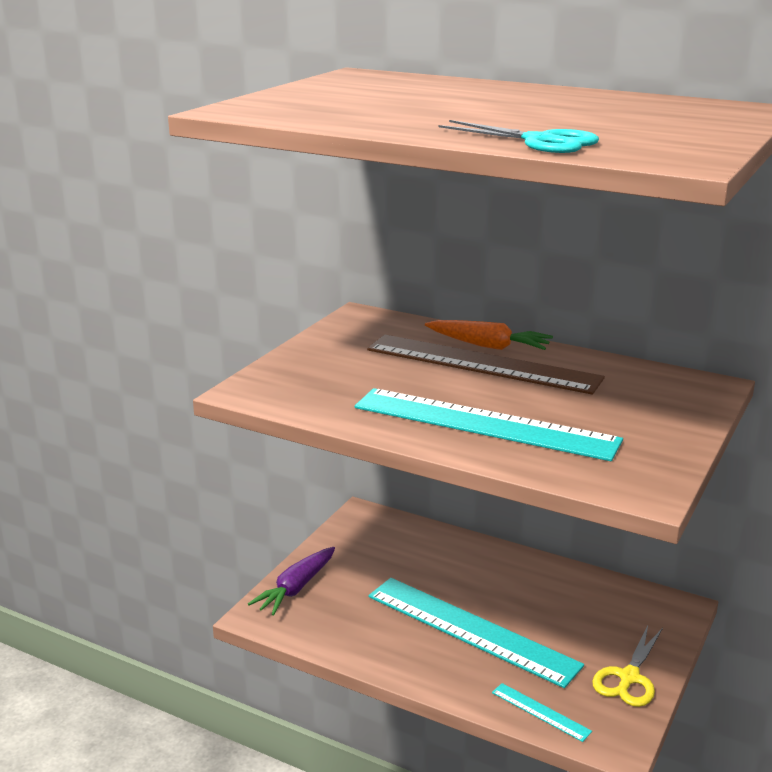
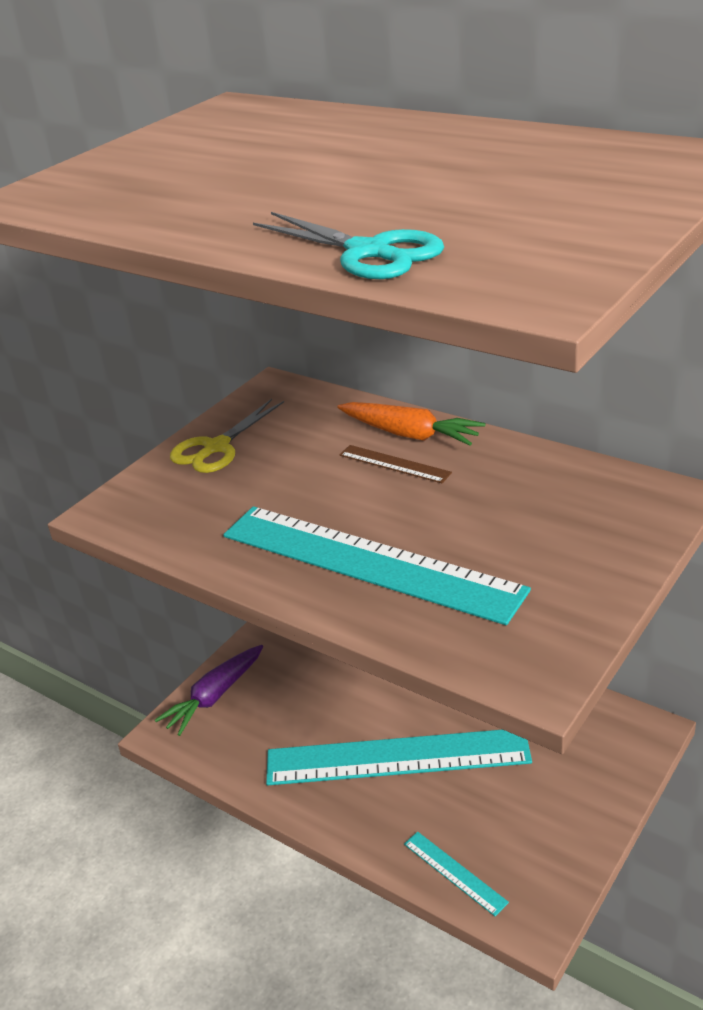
camera: 10 degrees right, 10 degrees up
brown ruler [367,335,605,395] -> brown ruler [339,445,452,483], size x0.42
turquoise ruler [368,578,584,688] -> turquoise ruler turned 45 degrees counterclockwise [266,729,532,785]
yellow scissors [592,626,663,707] -> yellow scissors moved to [170,399,284,473]

